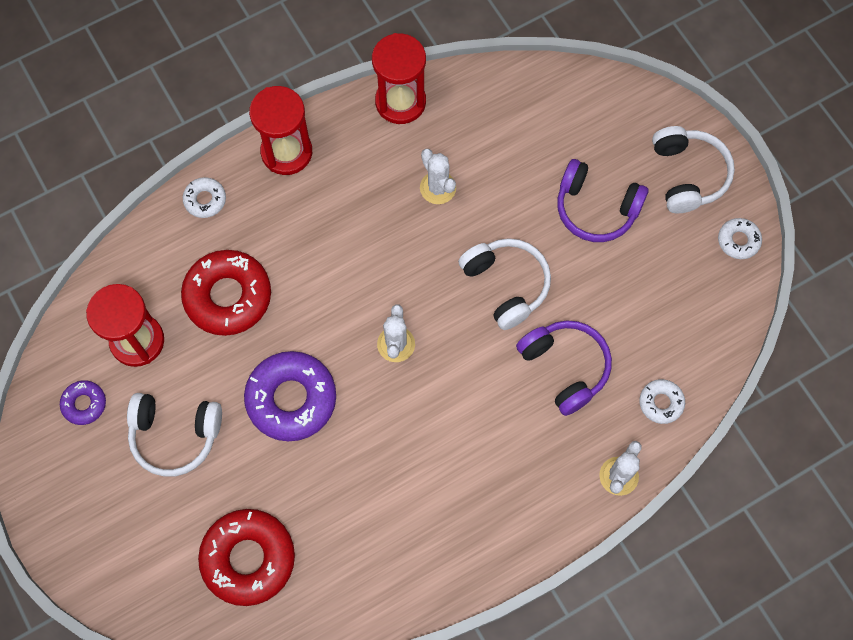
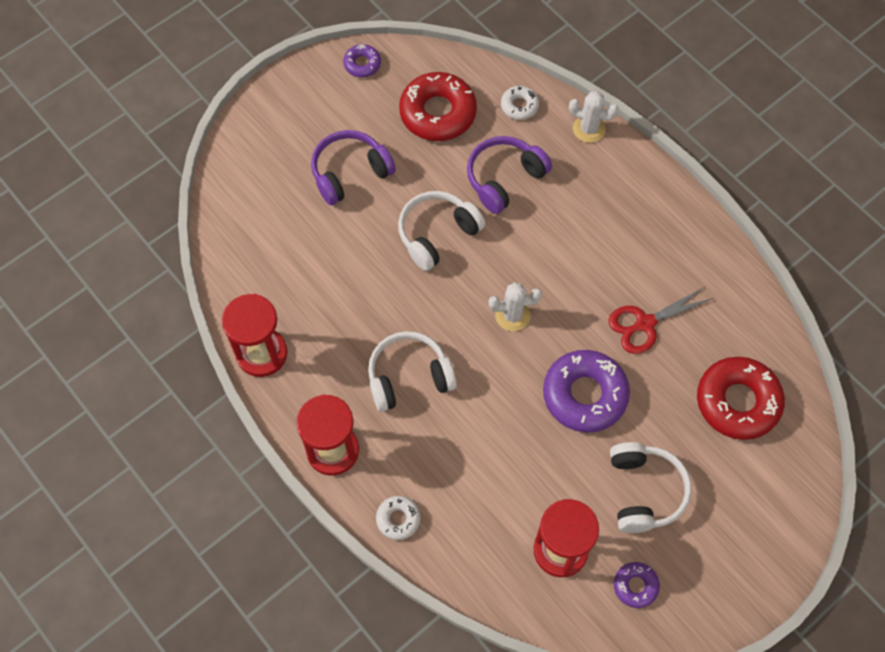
camera: 100 degrees left, 5 degrees down
red donut [181,250,271,336] -> red donut moved to [399,72,477,141]
white cactus [420,149,456,204] -> none
purple headphones [557,159,649,242] -> purple headphones turned 135 degrees counterclockwise [311,130,396,205]
white headphones [652,126,735,213] -> white headphones moved to [368,331,457,412]
white donut [718,218,762,259] -> purple donut [343,44,381,77]
none -> red scissors [608,287,714,354]

